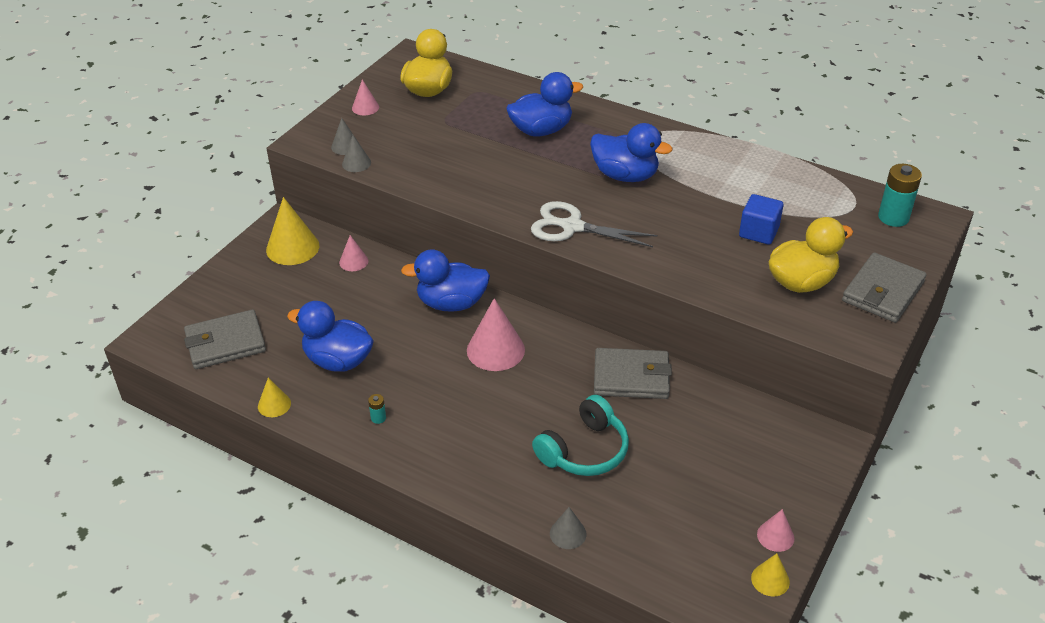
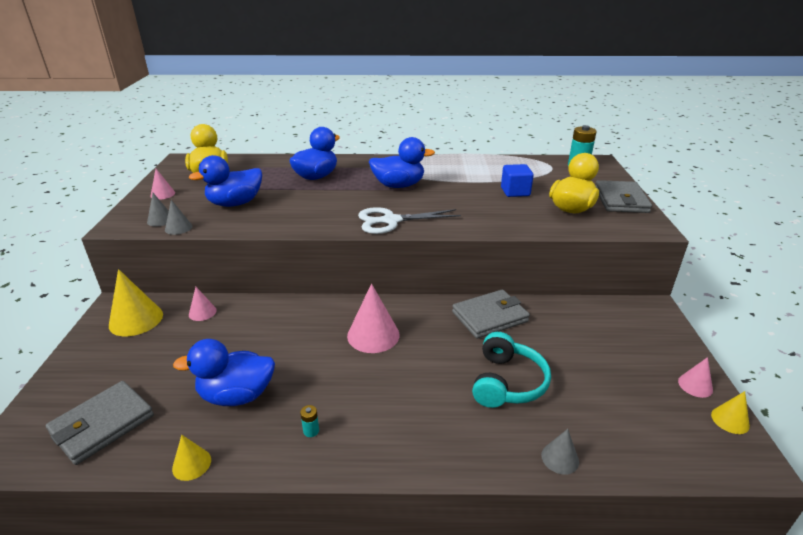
camera: 30 degrees left, 10 degrees down
blue duck [401,249,490,312] -> blue duck moved to [189,155,262,207]

